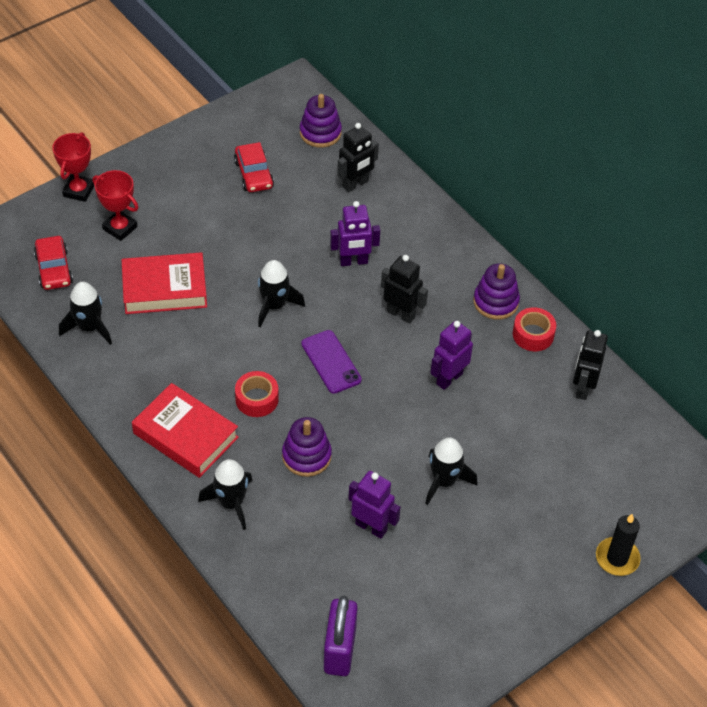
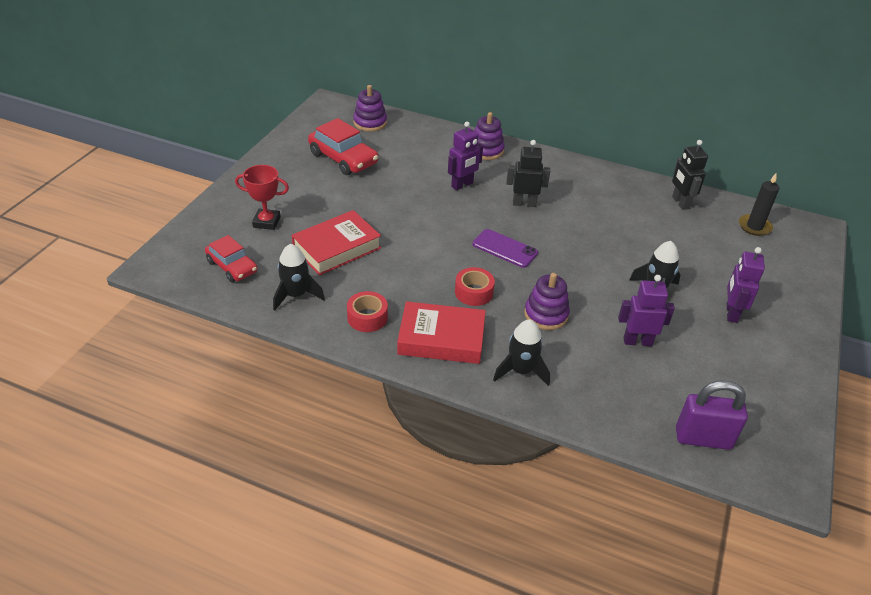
camera: 30 degrees left, 10 degrees down
red trophy [52,132,94,202] -> none
red car [234,142,274,192] -> red car [308,118,379,175], size x1.51
black rocket [258,260,305,328] -> none
purple padlock [324,596,358,676] -> purple padlock turned 60 degrees counterclockwise [676,381,748,450]
black robot [337,123,379,192] -> none
purple robot [430,321,473,390] -> purple robot moved to [727,247,765,323]
purple stacking toy [473,263,520,320] -> purple stacking toy moved to [475,112,505,160]
red tape [513,307,556,351] -> red tape moved to [347,291,388,332]
black candle [596,514,640,576] -> black candle moved to [739,174,779,236]

